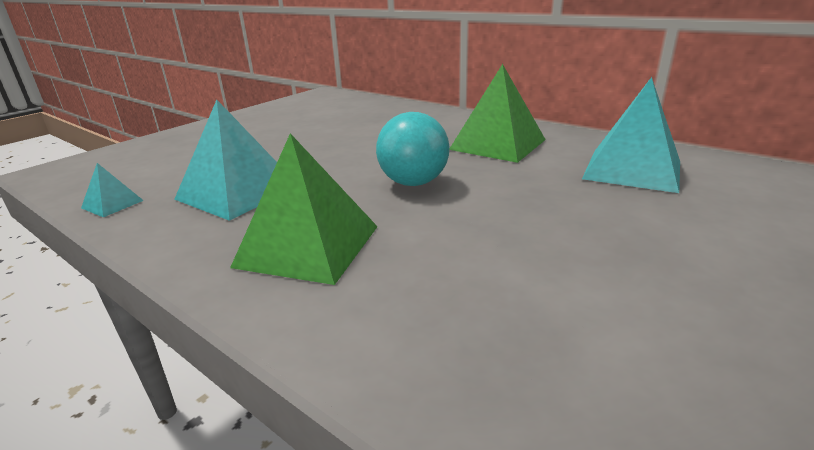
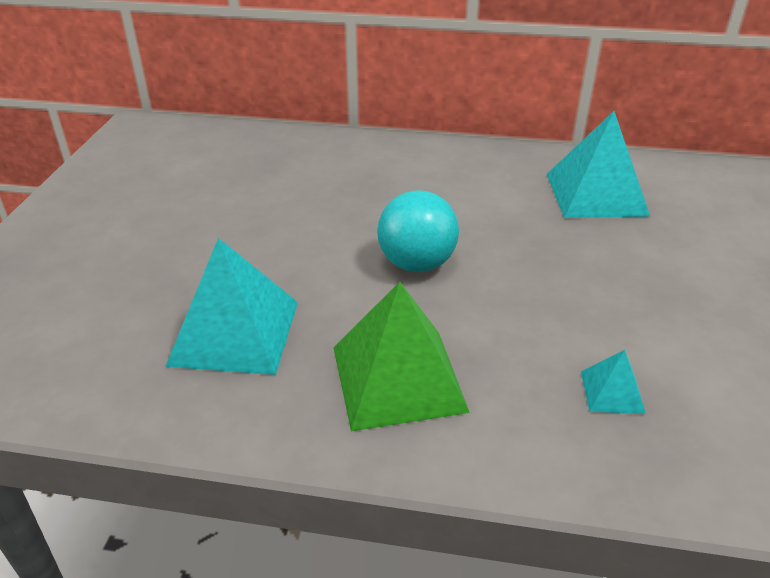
camera: 30 degrees left, 10 degrees up
turquoise pyramid [81,163,144,217] -> turquoise pyramid moved to [581,350,646,414]
green pyramid [449,64,546,163] -> none

